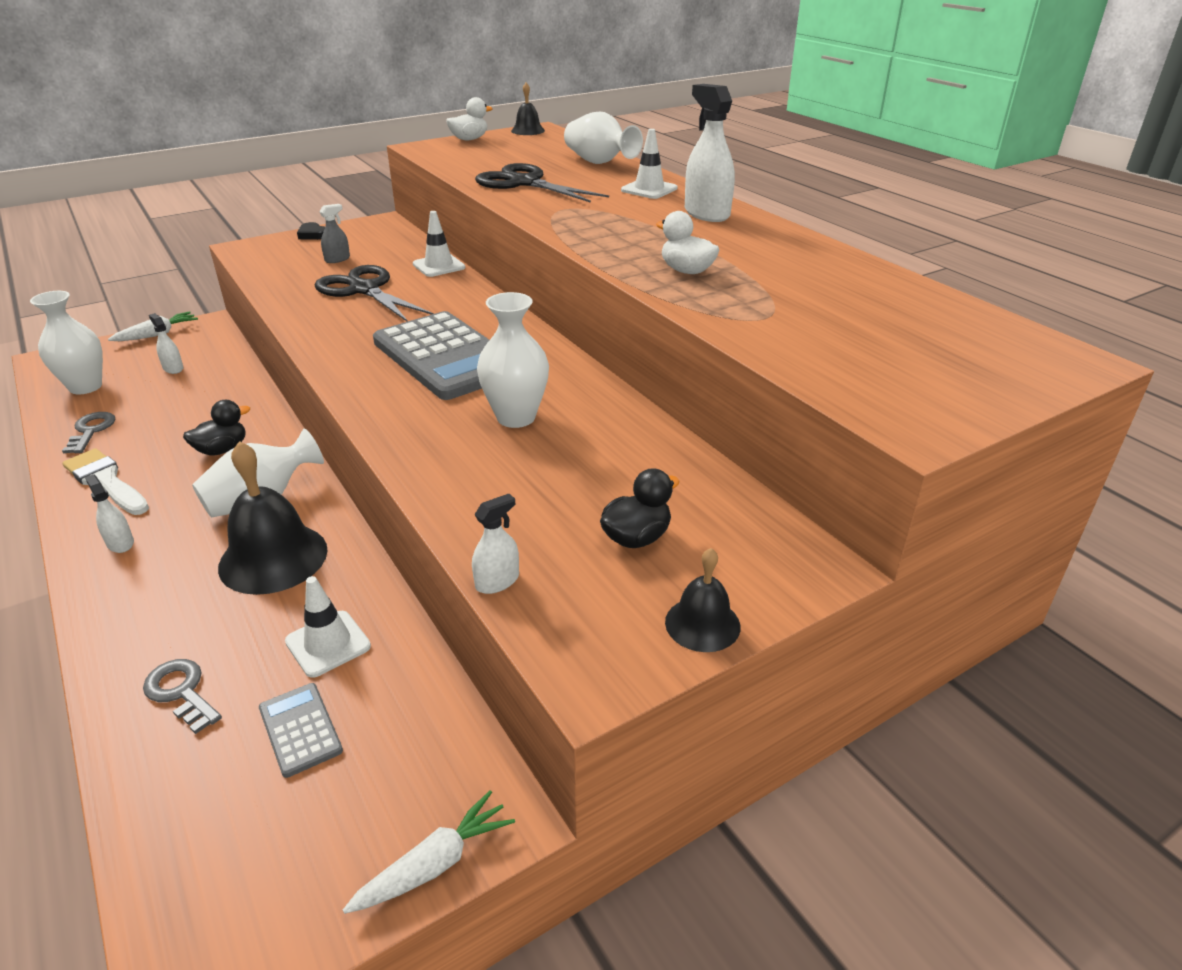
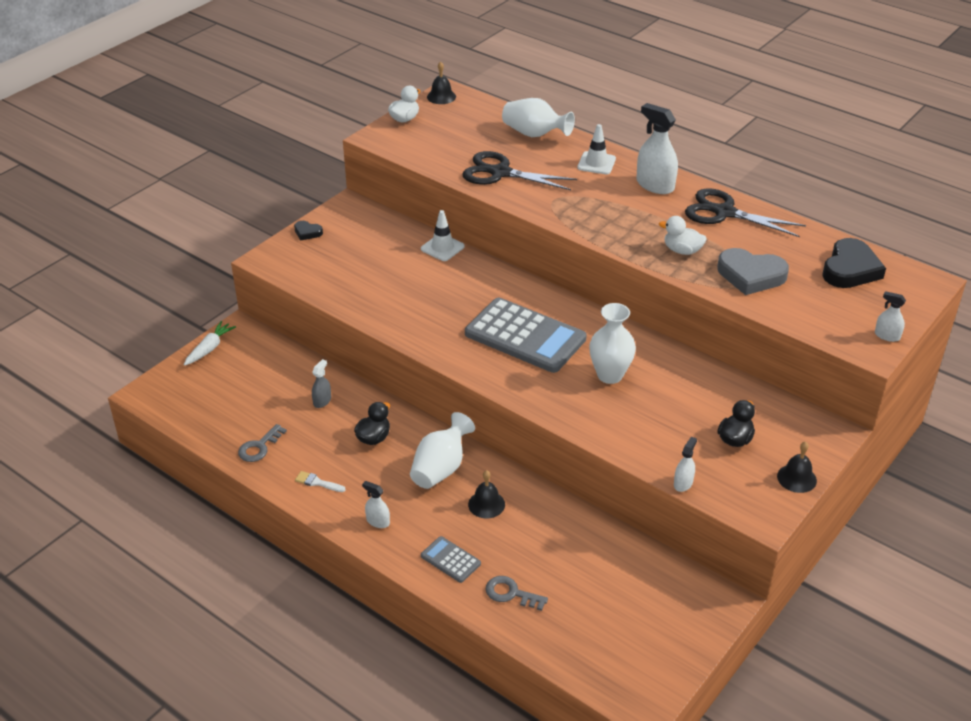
camera: 20 degrees left, 5 degrees up
white vase [30,291,103,395] -> none
grey key [62,412,115,453] -> grey key turned 120 degrees counterclockwise [238,424,287,462]
white brush [62,448,149,515] -> white brush [295,471,346,492], size x0.53
white spray bottle [149,313,183,374] -> white spray bottle moved to [875,291,906,342]
black bell [218,441,328,595] -> black bell [468,470,505,518], size x0.53
grey calculator [259,683,343,778] -> grey calculator moved to [421,536,481,583]
white traffic cone [285,576,371,678] -> none
black scissors [314,265,434,322] -> black scissors moved to [685,188,806,237]
grey spray bottle [319,204,350,263] -> grey spray bottle moved to [312,359,331,408]
white carrot [343,790,515,914] -> none
none -> grey heart [717,248,789,295]
none -> black heart [822,238,886,288]

